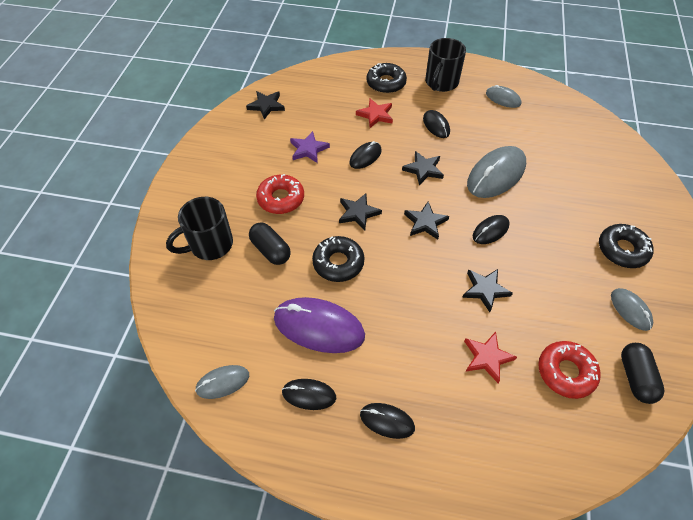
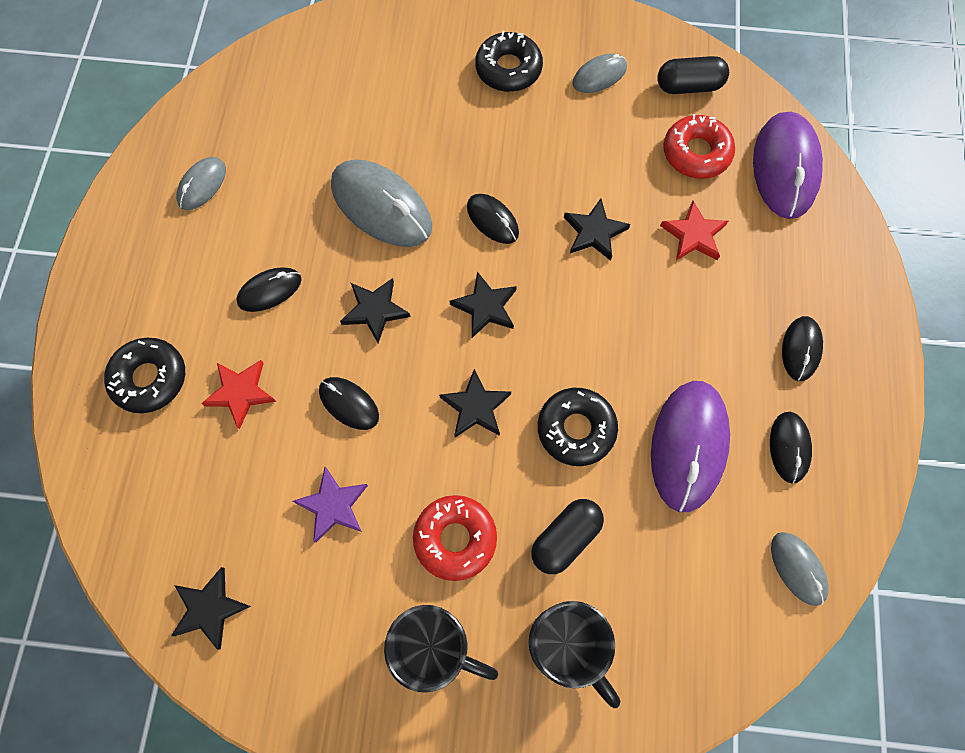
camera: 95 degrees left, 15 degrees up
black mug [425,38,466,92] -> black mug moved to [384,605,498,693]
none -> purple mouse [753,112,823,219]

